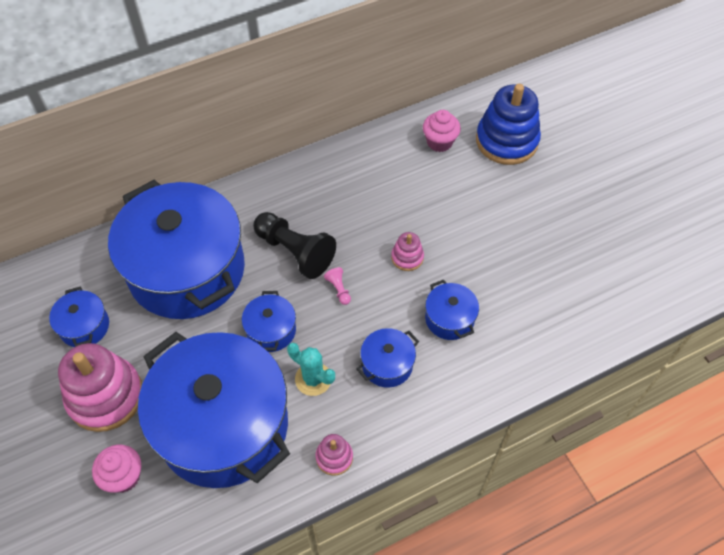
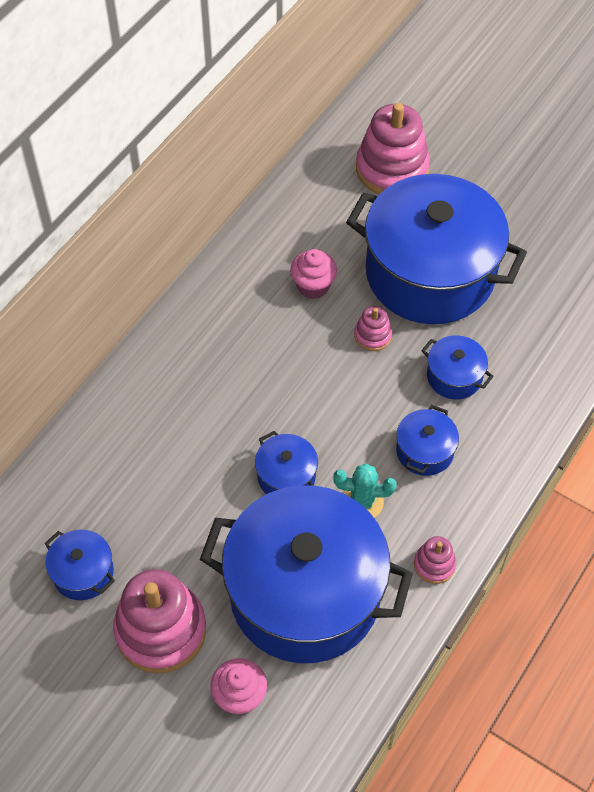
camera: 30 degrees left, 0 degrees up
blue pot [108,180,245,319] -> blue pot moved to [346,174,527,324]
black pawn [253,212,336,279] -> none
pink pawn [324,267,351,305] -> none
pink cupcake [423,110,461,152] -> pink cupcake moved to [290,249,337,299]
blue stacking toy [476,84,541,165] -> pink stacking toy [356,103,430,194]

